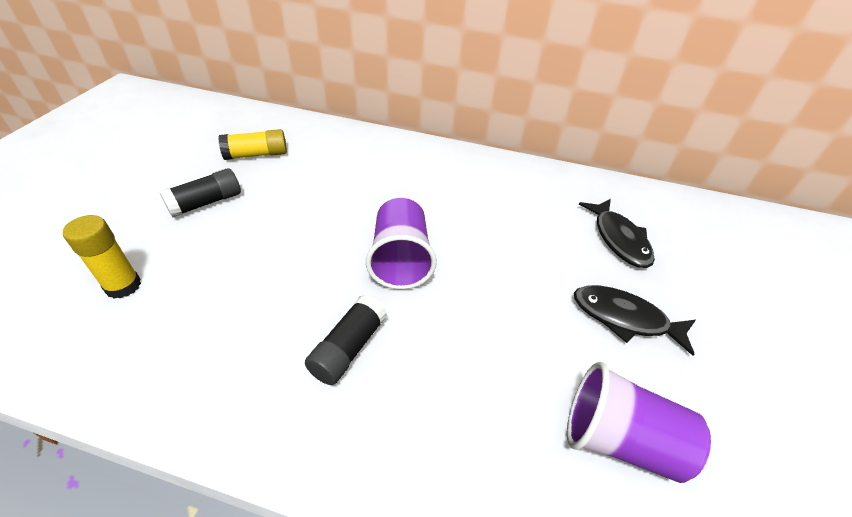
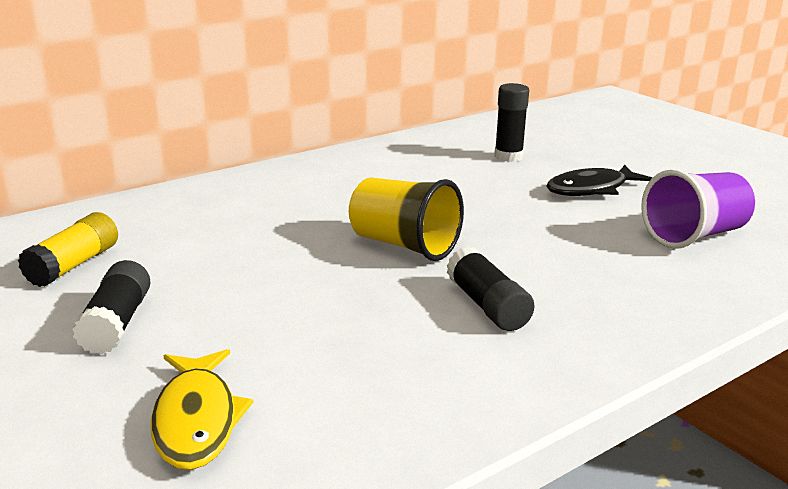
camera: 50 degrees left, 20 degrees down
yellow glue stick [63,215,141,299] -> yellow fish [151,349,253,470]
purple cup [366,198,437,289] -> yellow cup [349,178,464,261]
black fish [579,199,655,268] -> black glue stick [494,83,529,162]

